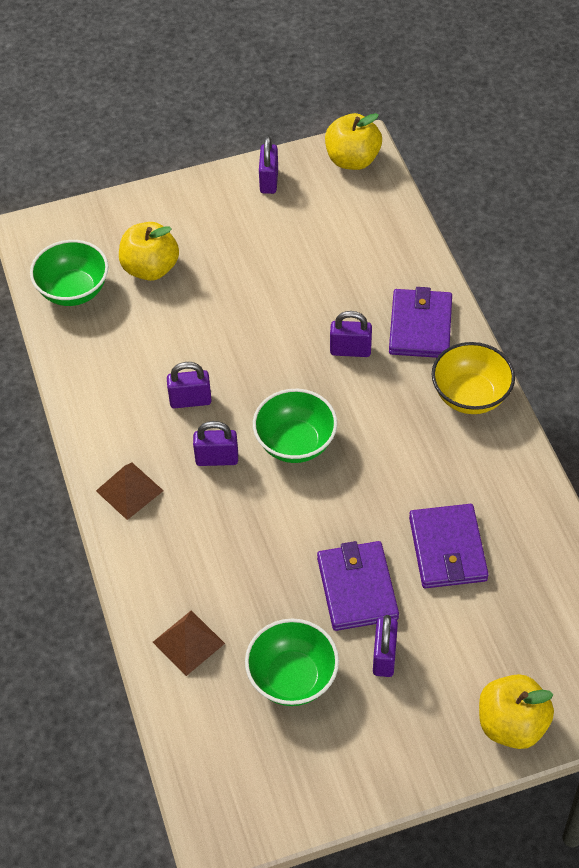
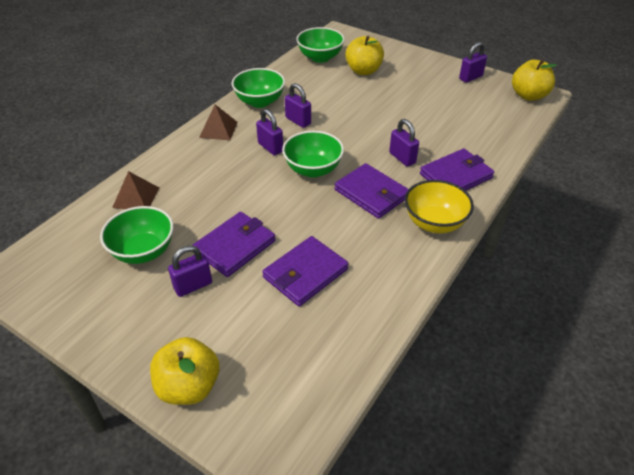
camera: 50 degrees right, 10 degrees down
none -> green bowl [232,68,285,108]
none -> purple wallet [334,163,409,219]

